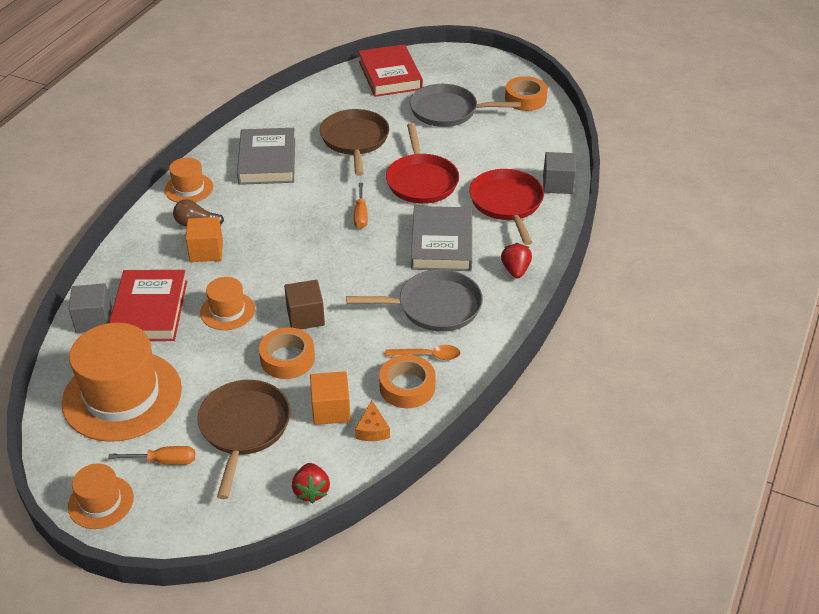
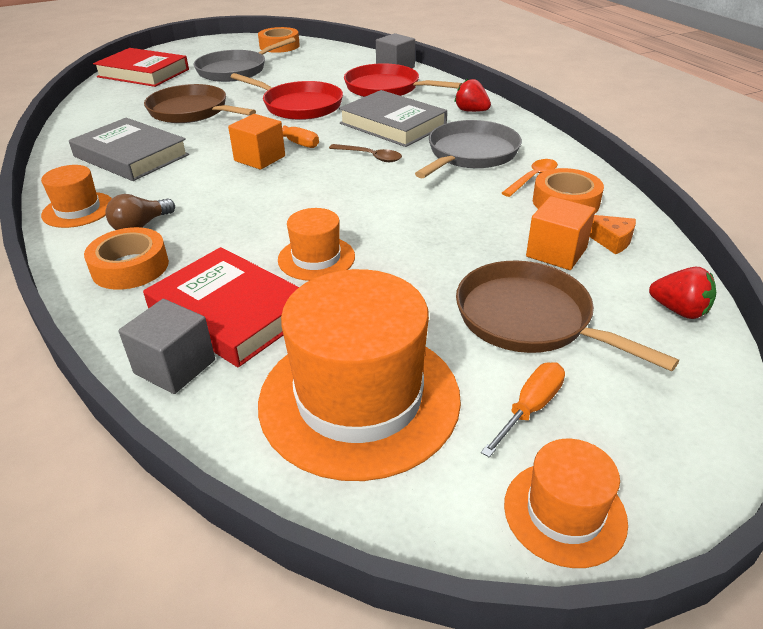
camera: 50 degrees left, 5 degrees down
orange cube [185,217,223,262] -> orange cube moved to [228,114,285,170]
orange tape [259,327,315,379] -> orange tape moved to [84,227,169,290]
brown cube [284,280,325,329] -> none
none -> brown spoon [329,144,402,162]

